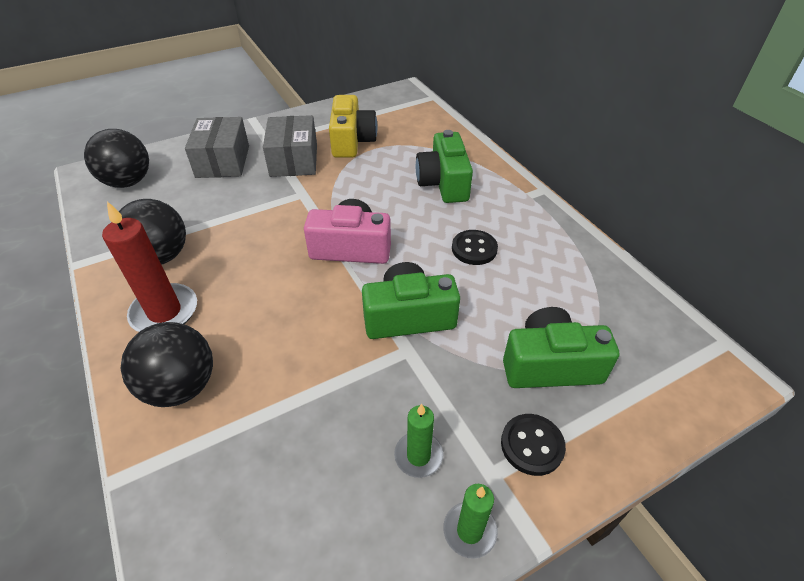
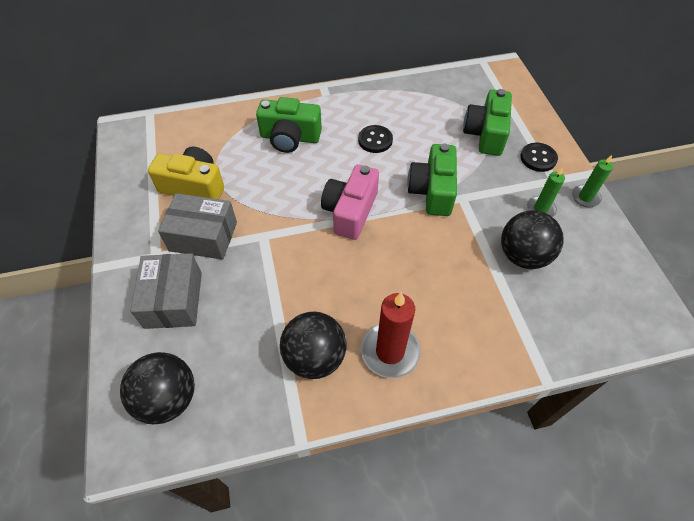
camera: 75 degrees left, 10 degrees up
black ball [121,322,213,407] -> black ball moved to [501,210,564,269]
grey box [185,117,249,178] -> grey box turned 75 degrees clockwise [130,253,202,329]

